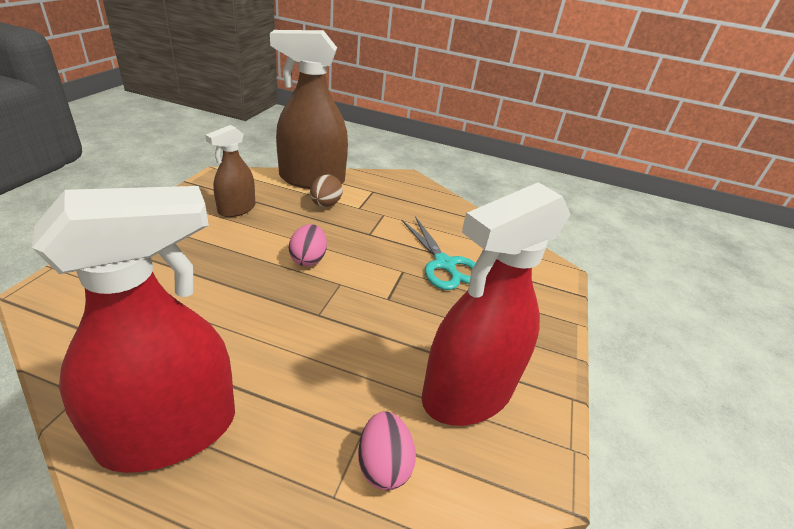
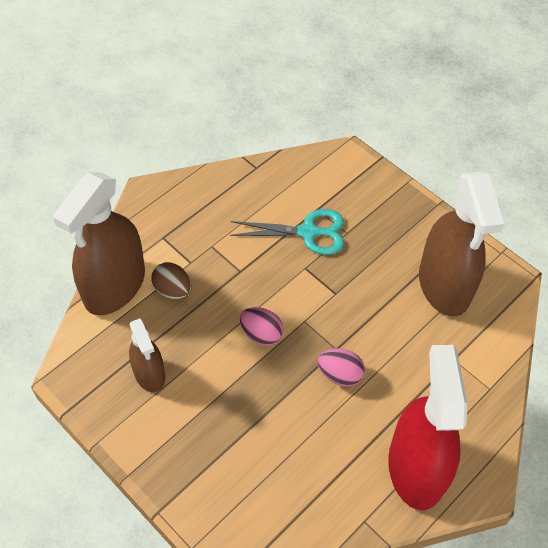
camera: 60 degrees left, 20 degrees up
pink egg [358,411,416,490] -> pink egg moved to [317,348,365,387]
red spray bottle [422,182,571,426] -> brown spray bottle [419,171,504,316]

